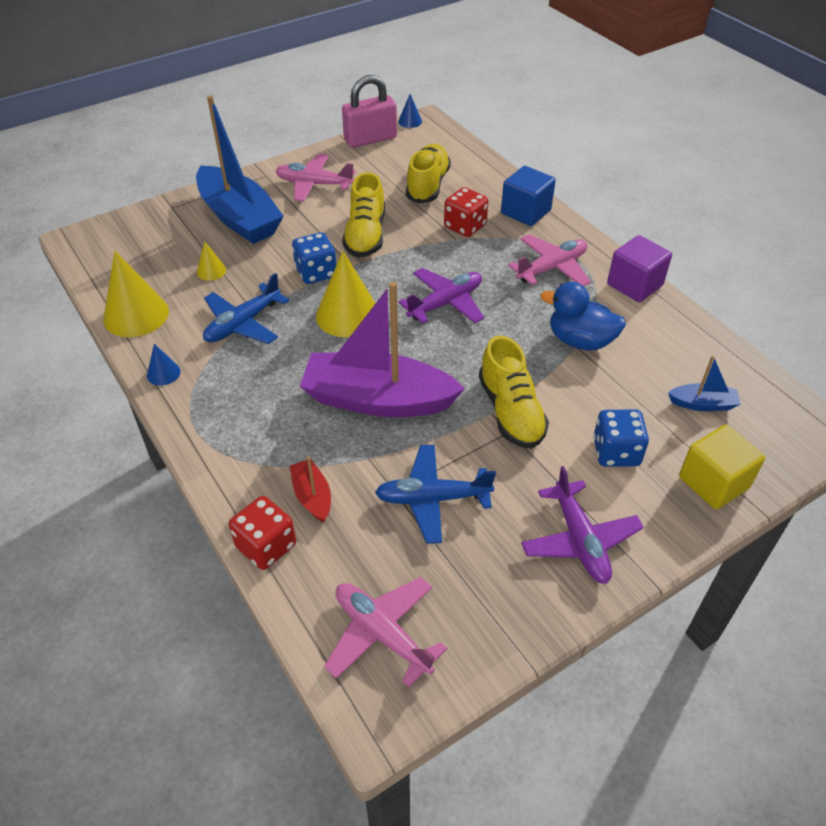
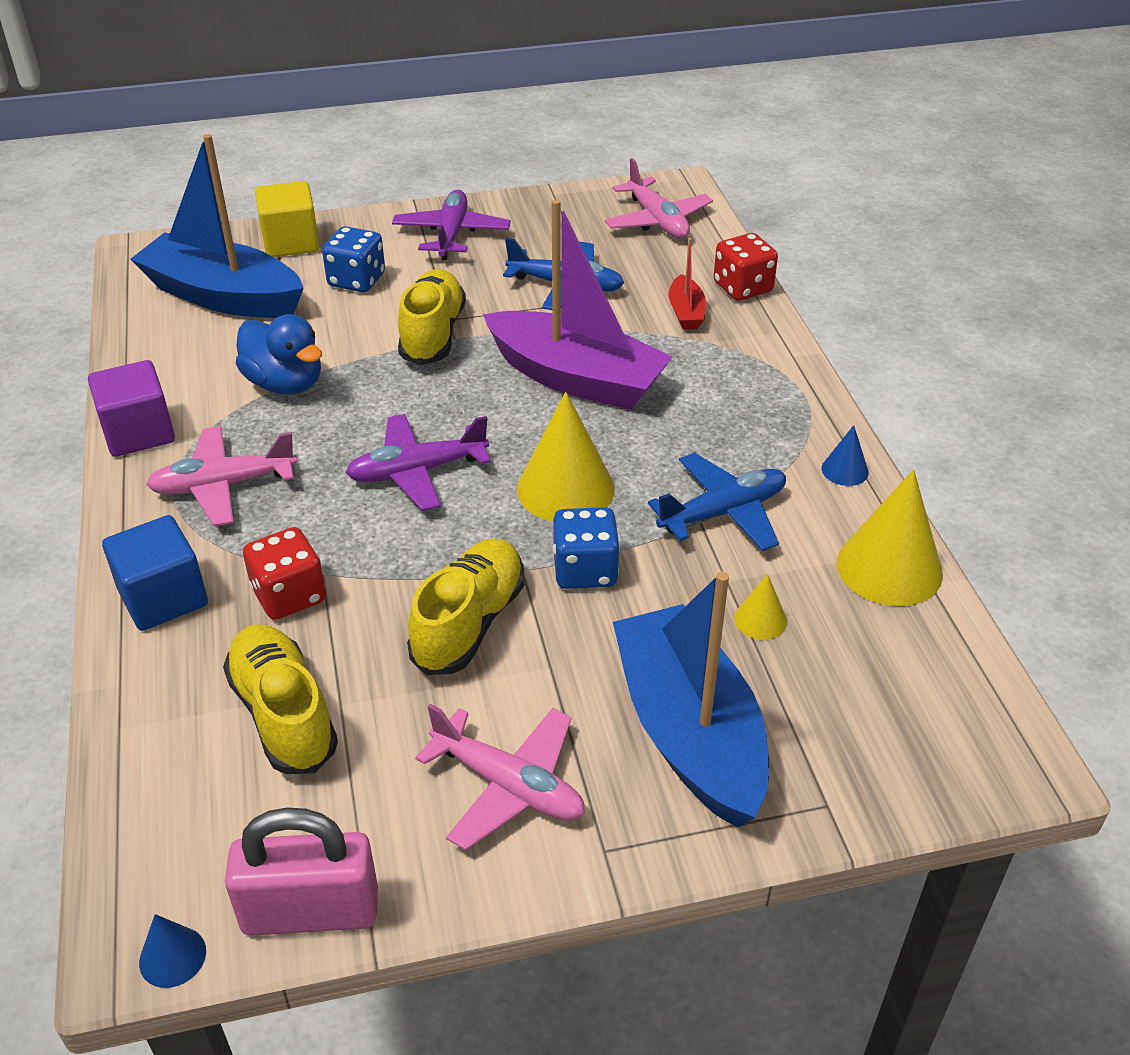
camera: 160 degrees left, 5 degrees down
yellow shoe [406,144,451,203] -> yellow shoe turned 120 degrees clockwise [223,624,338,774]
blue boat [668,355,741,411] -> blue boat [131,134,304,318], size x2.29

